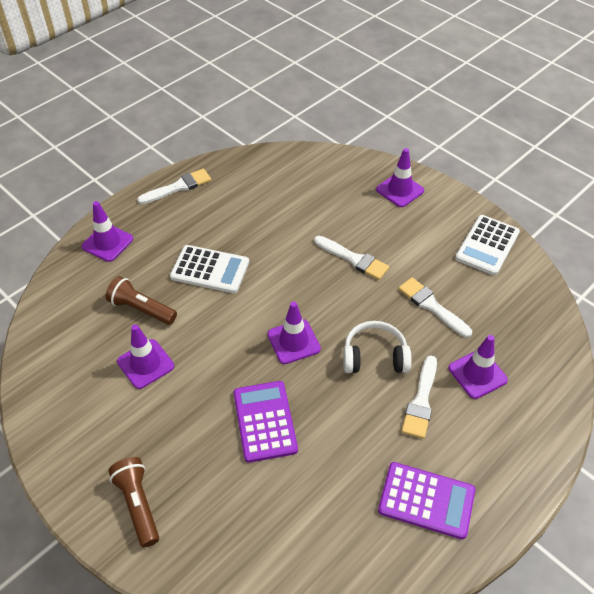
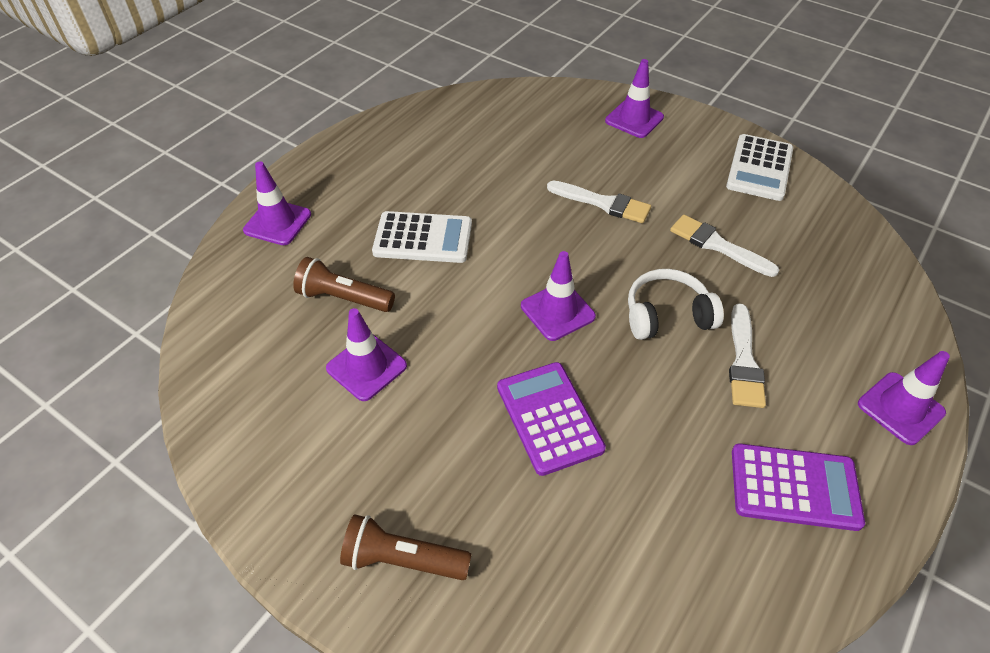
camera: 10 degrees left, 0 degrees up
brown flashlight [108,457,159,548] -> brown flashlight turned 45 degrees counterclockwise [340,514,472,580]
white brush [137,169,211,204] -> none
purple traffic cone [449,335,508,399] -> purple traffic cone moved to [858,351,950,445]

